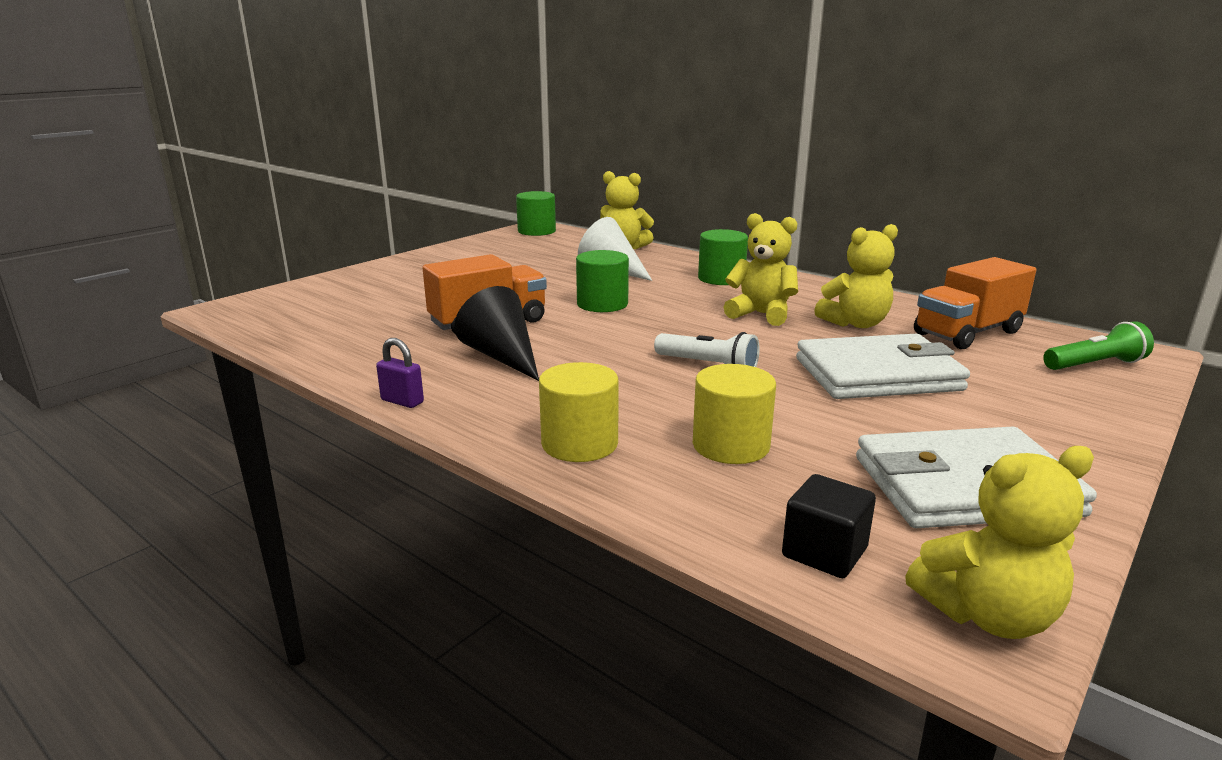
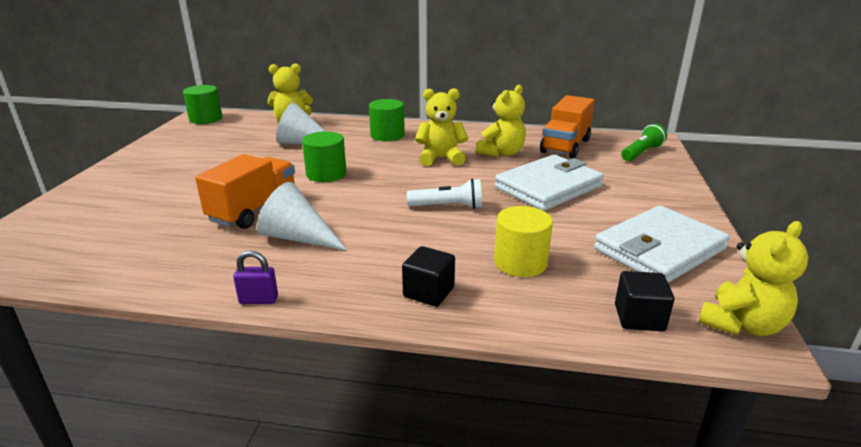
camera: 30 degrees left, 5 degrees up
black cone [454,286,539,381] -> white cone [257,182,347,250]
yellow cylinder [539,362,619,462] -> black cube [402,246,455,307]

